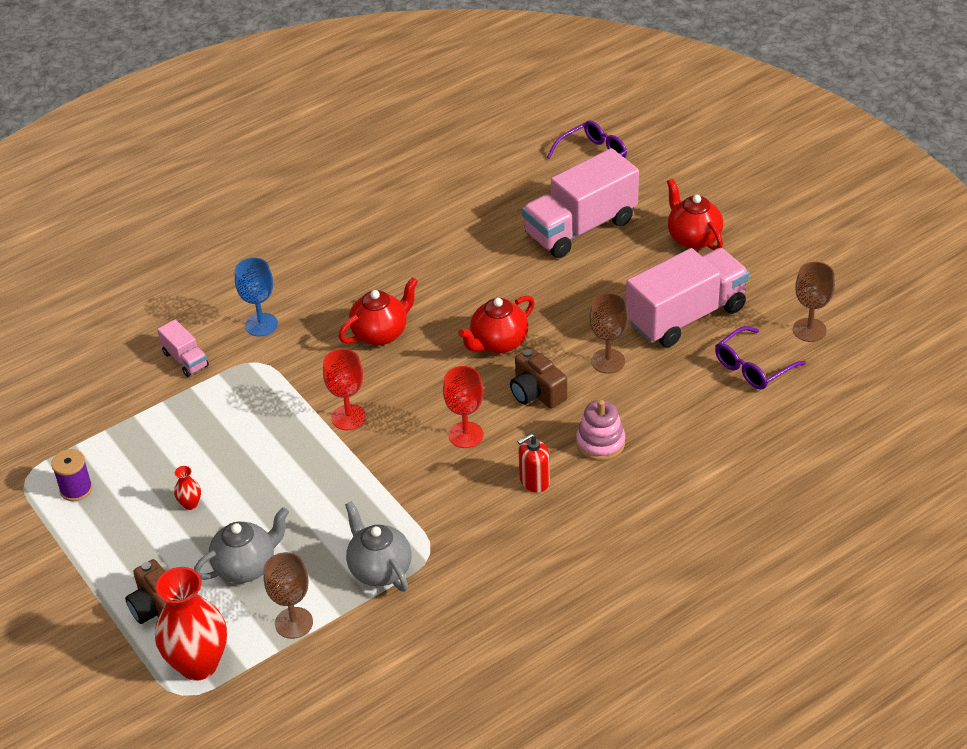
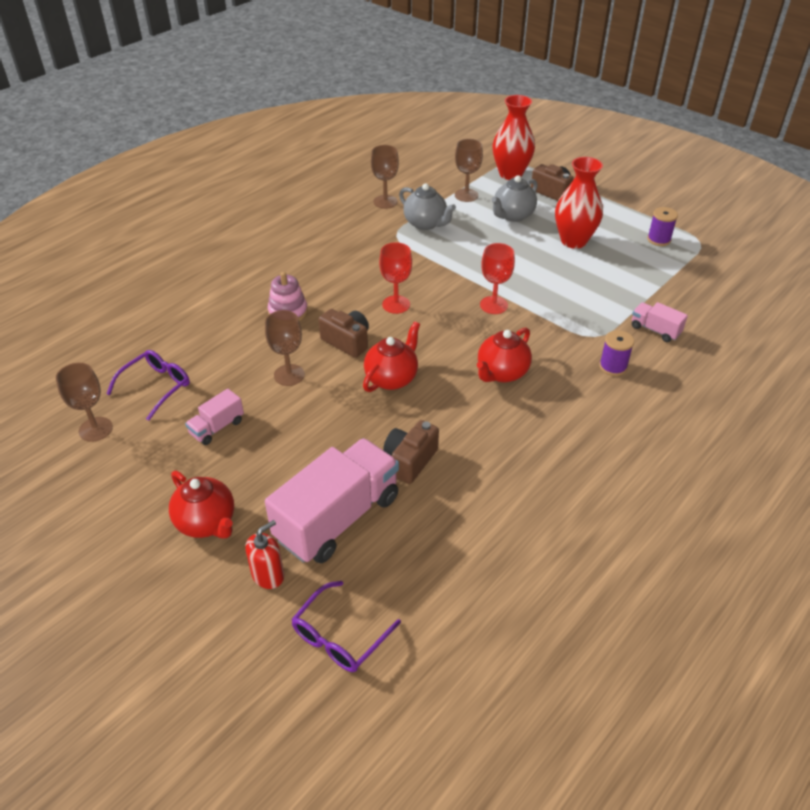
camera: 165 degrees right, 0 degrees up
red vase [174,466,201,510] -> red vase [555,157,603,249], size x2.44
blue goblet [235,258,278,336] -> purple spool [599,330,634,376]
red soap dispenser [517,433,550,493] -> red soap dispenser moved to [245,520,284,589]
pink truck [626,248,749,347] -> pink truck [185,389,244,445], size x0.46
none -> brown goblet [371,145,399,209]
none -> brown camera [383,420,439,484]

